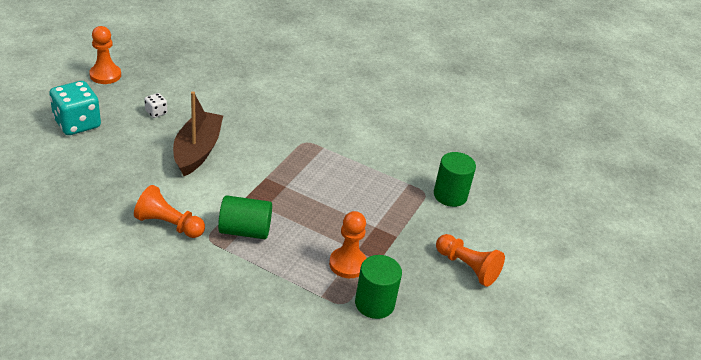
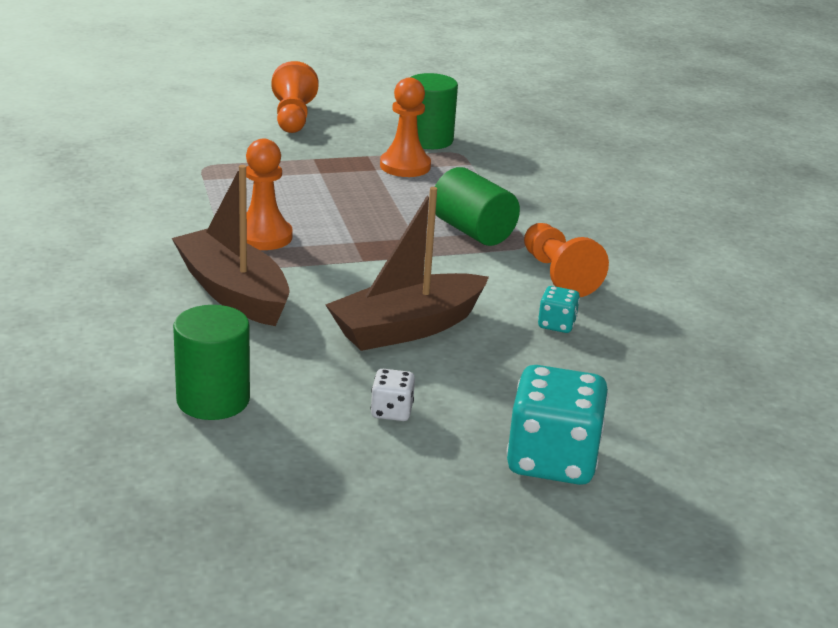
camera: 130 degrees left, 10 degrees down
orange pawn [89,26,121,84] -> orange pawn moved to [246,138,293,250]
green cylinder [434,152,476,207] -> green cylinder moved to [173,305,250,420]
none -> brown boat [172,165,290,326]
none -> turquoise dice [538,286,580,333]

